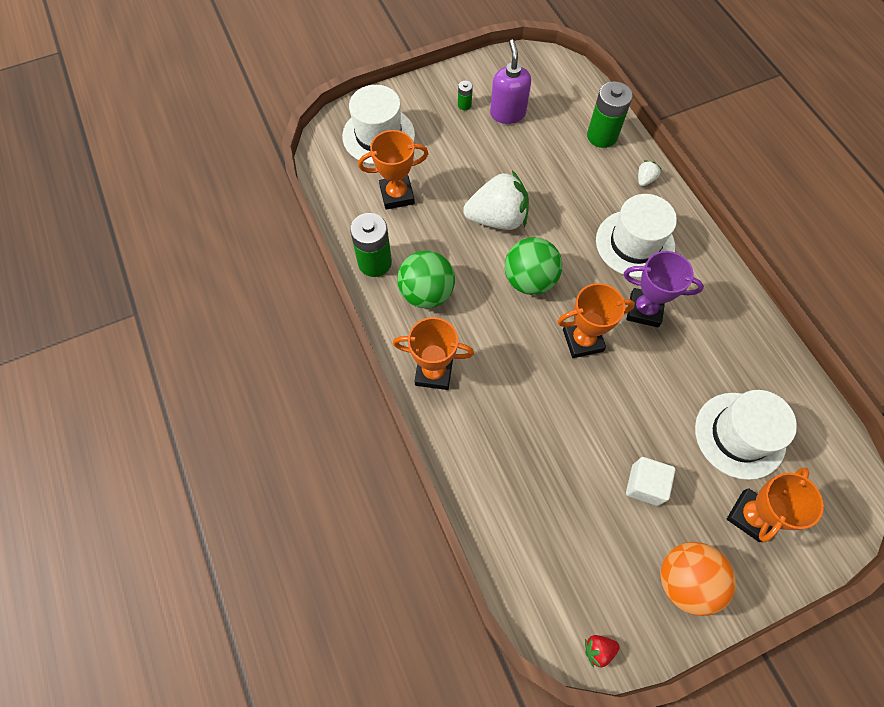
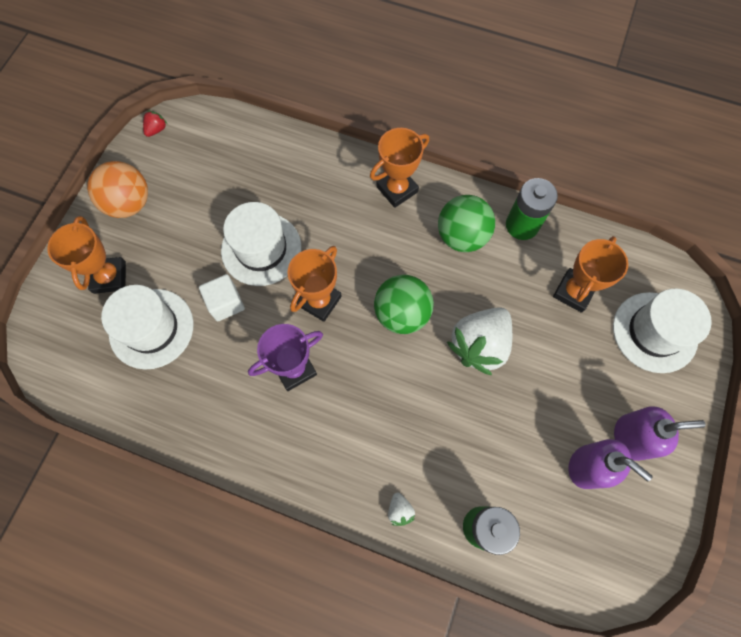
camera: 135 degrees right, 5 degrees up
green battery [458,81,473,110] -> purple soap dispenser [614,406,706,461]
white hat [596,194,677,278] -> white hat moved to [221,202,301,286]
white cube [626,457,675,506] -> white cube moved to [199,274,245,321]

